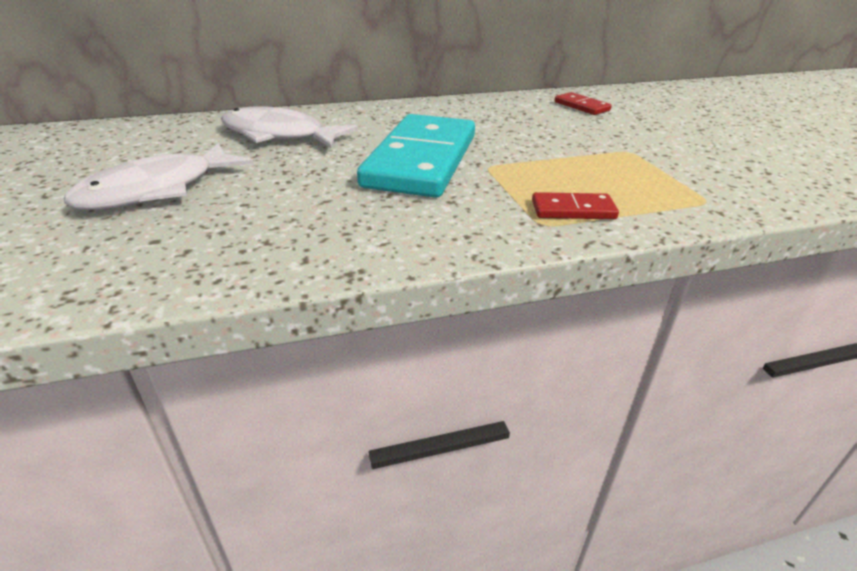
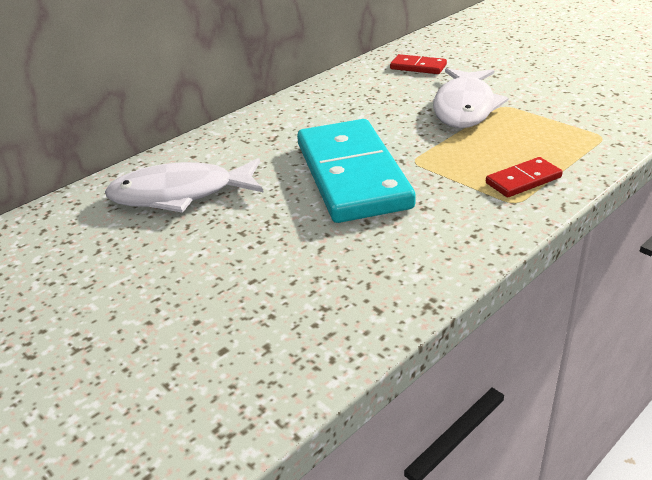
camera: 25 degrees left, 0 degrees up
white fish [64,143,254,209] -> white fish moved to [433,68,509,128]

